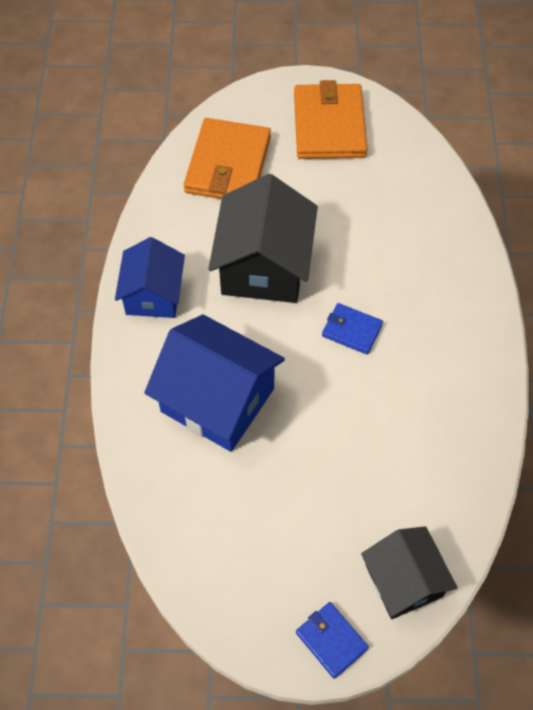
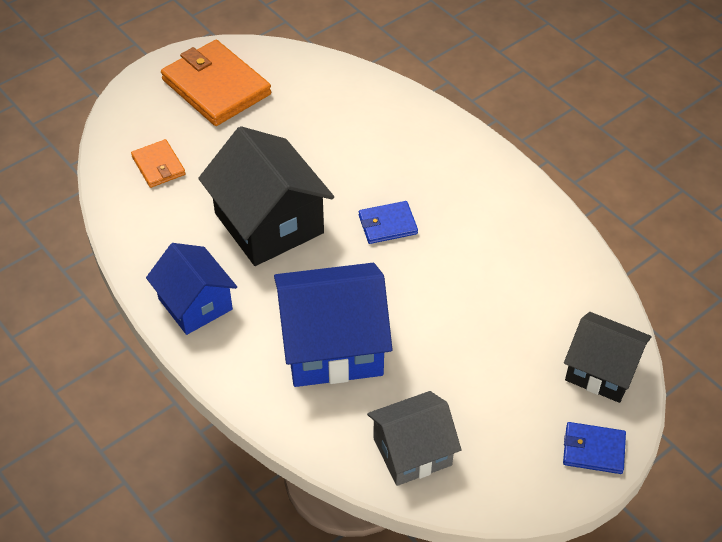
camera: 40 degrees left, 10 degrees down
orange wallet [184,118,271,199] -> orange wallet [131,139,186,188], size x0.51
none -> grey house [367,391,462,486]

